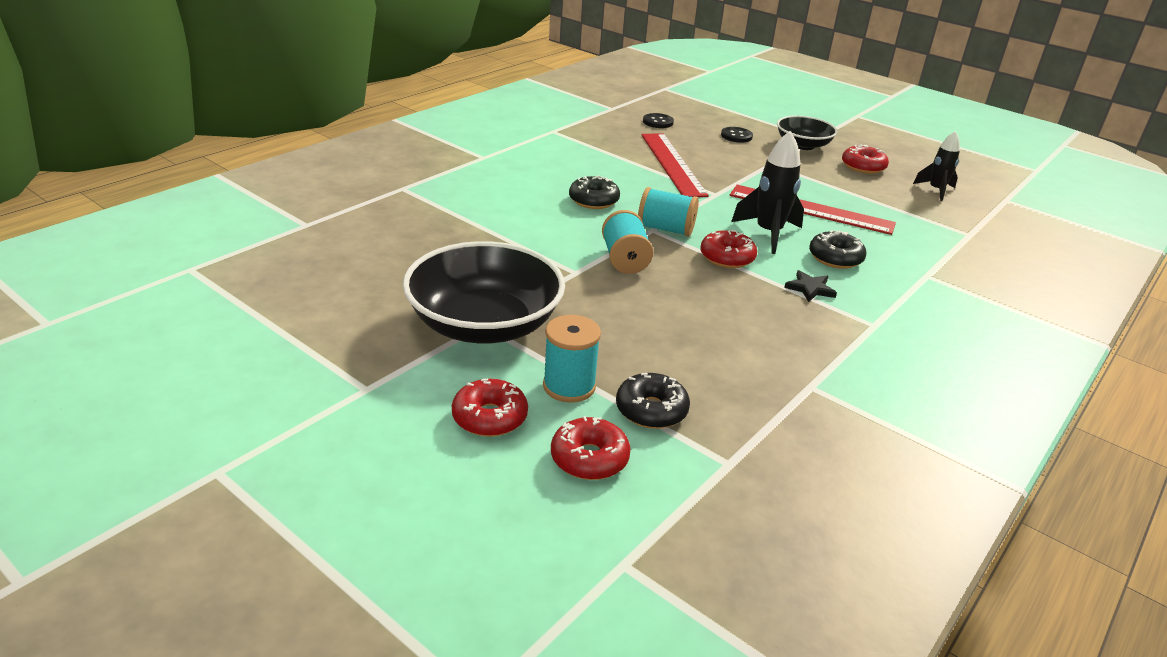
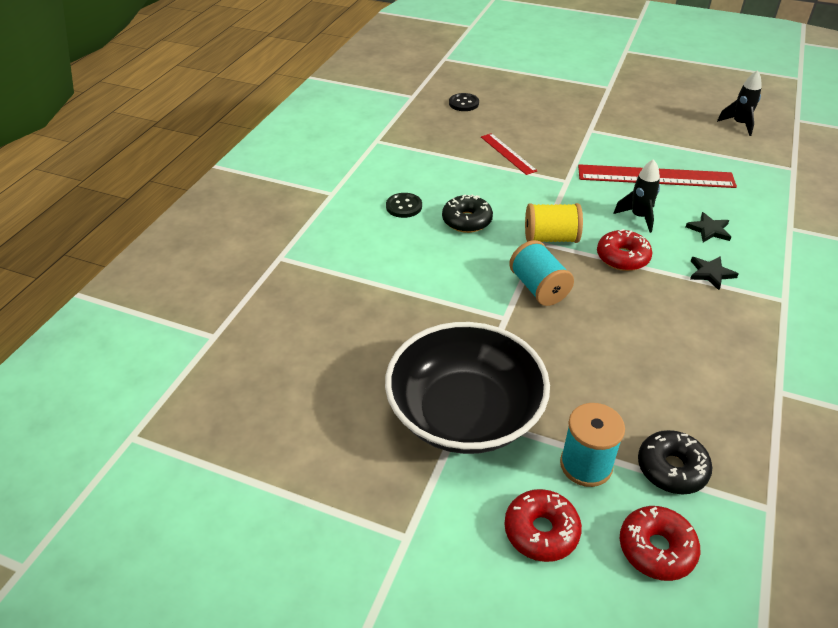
camera: 15 degrees left, 10 degrees up
turquoise spool [638,187,699,237] -> yellow spool [525,203,583,243]
red ruler [641,133,709,197] -> red ruler [481,133,538,175], size x0.55
black button [721,127,753,143] -> black button moved to [386,193,422,218]
black rocket [731,131,804,254] -> black rocket [613,159,660,233], size x0.66
black bowl [777,115,838,150] -> none
black donut [809,230,866,269] -> black star [686,212,731,243]
red donut [842,144,889,174] -> none

